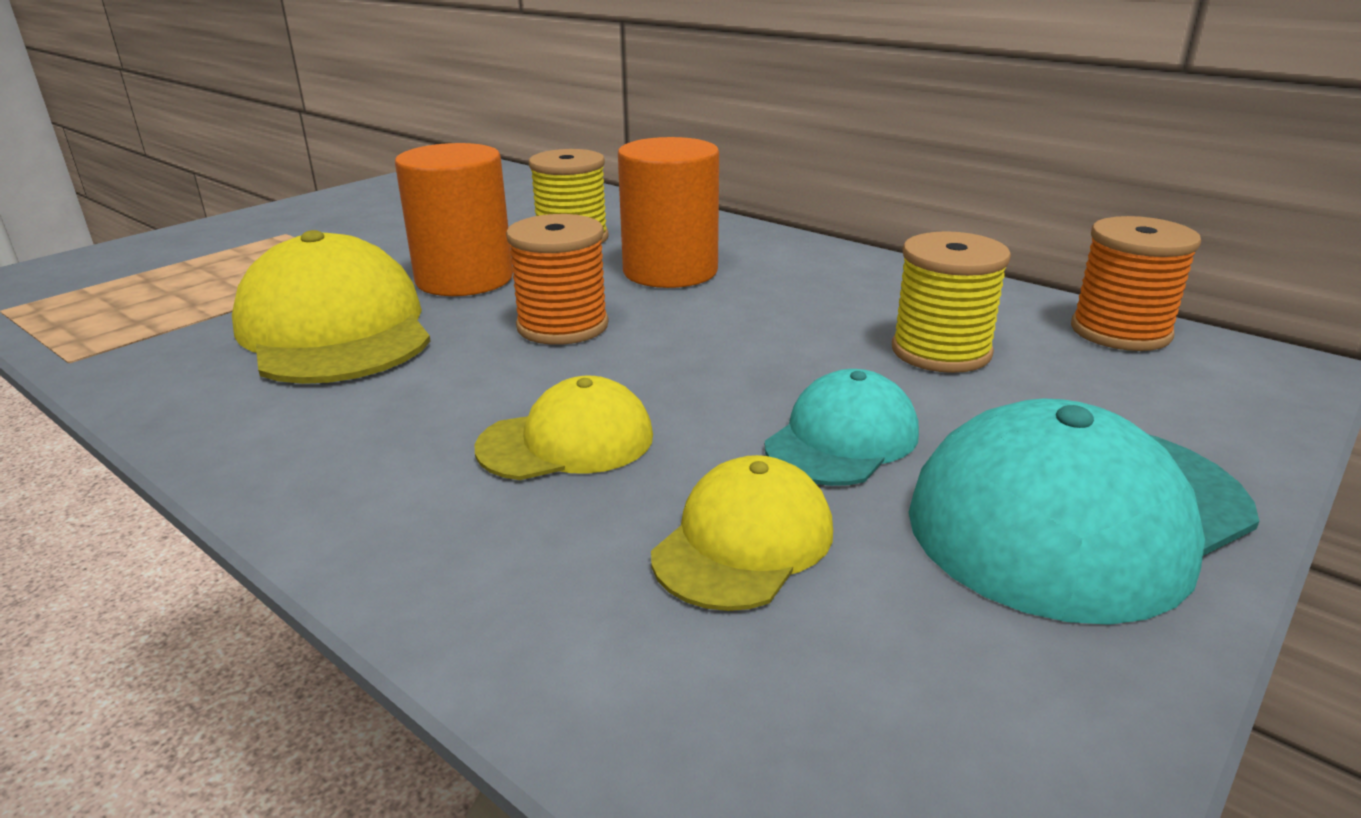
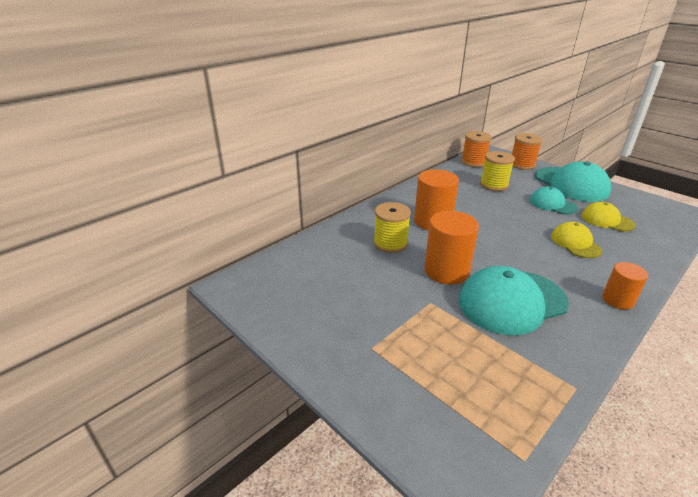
camera: 85 degrees left, 5 degrees up
yellow cap [232,230,431,384] -> turquoise cap [459,266,569,335]
orange spool [506,214,609,345] -> orange spool moved to [512,133,542,170]
none -> orange cylinder [602,262,648,310]

